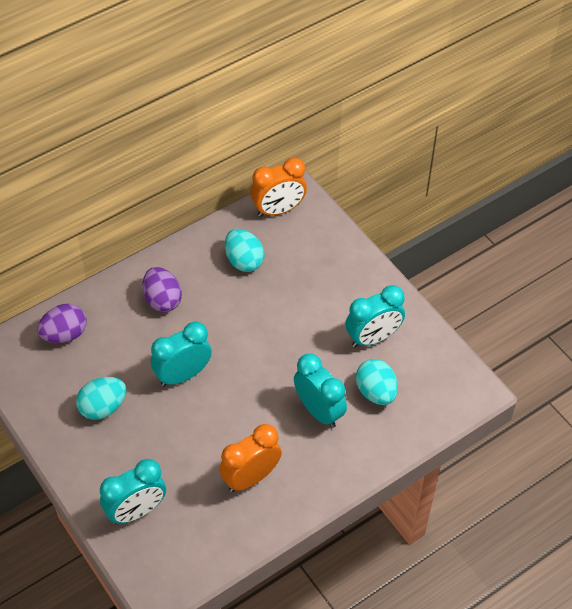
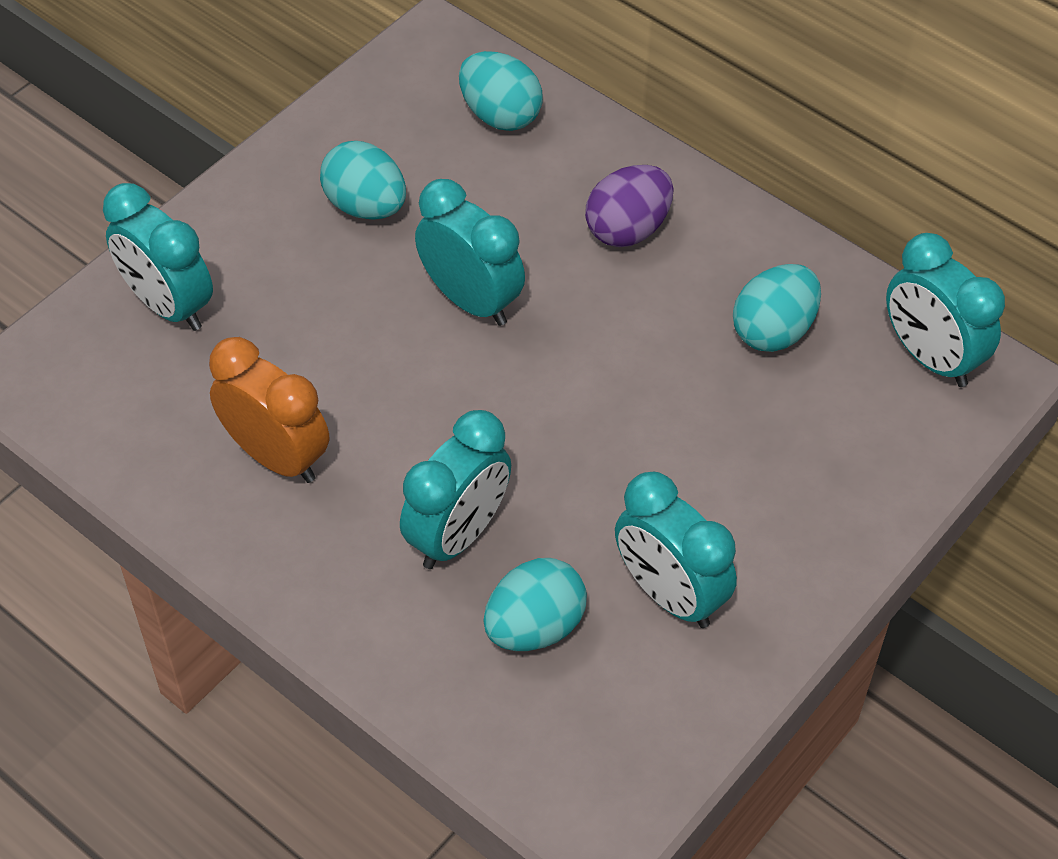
camera: 75 degrees right, 0 degrees up
purple egg [37,304,87,343] -> turquoise egg [459,51,543,131]
orange clock [251,157,307,217] -> turquoise clock [886,233,1005,387]

